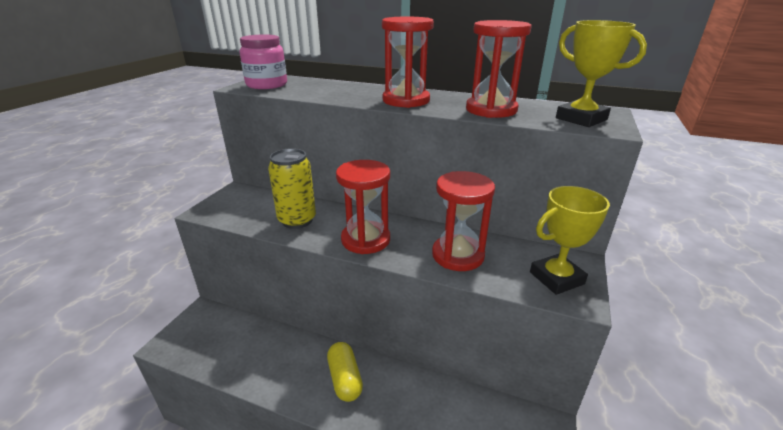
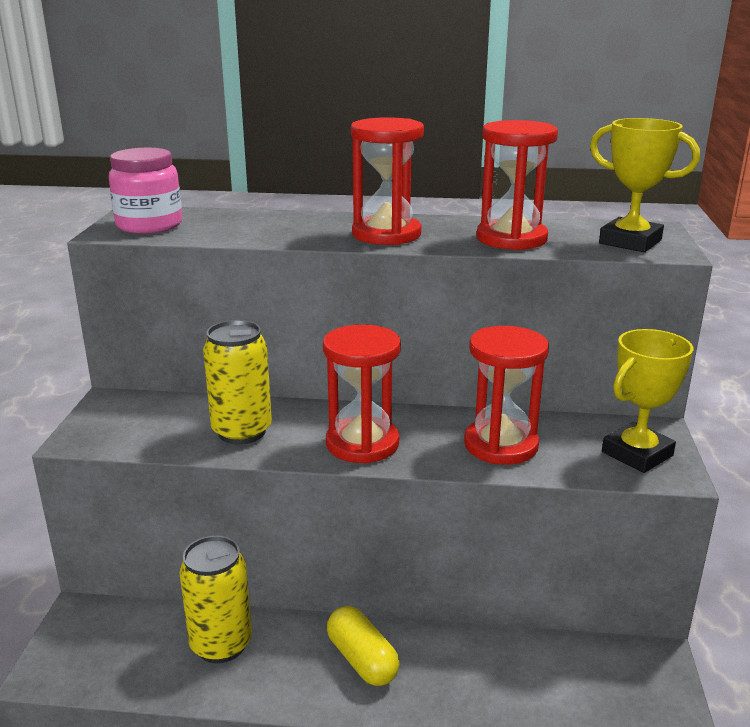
camera: 15 degrees left, 5 degrees down
none -> yellow can [179,536,252,663]

